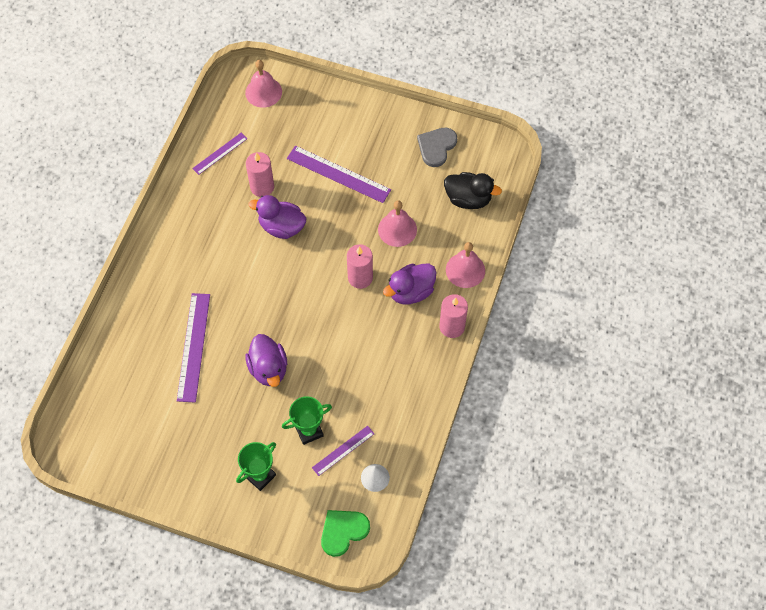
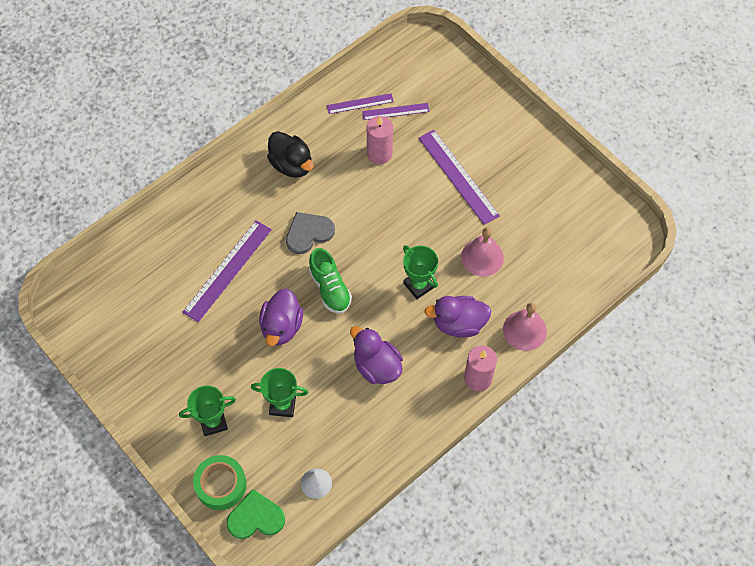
camera: 30 degrees right, 0 degrees up
pink bell [245,60,282,108] -> none
purple duck [249,195,307,239] -> purple duck moved to [350,326,403,384]
purple ruler [312,426,375,476] -> purple ruler moved to [362,103,430,120]
pink candle [347,244,373,289] -> green trophy [403,245,438,299]
grey heart [417,128,457,167] -> grey heart moved to [286,212,335,254]
black duck [444,172,502,209] -> black duck moved to [267,131,314,178]
none -> green tape [193,455,247,510]
none -> green shoe [309,248,352,314]

